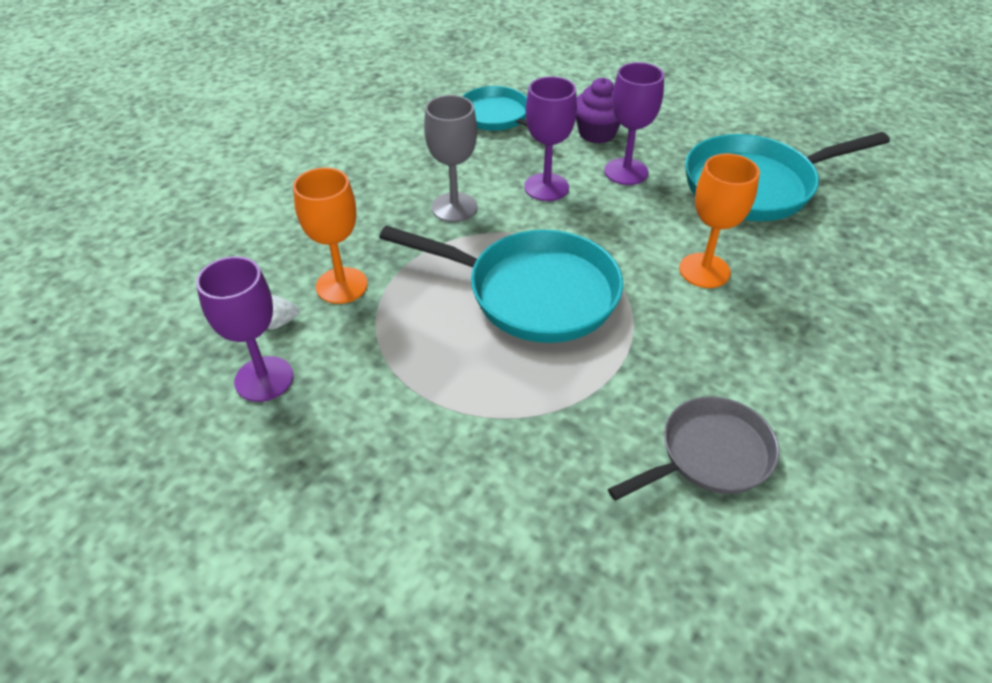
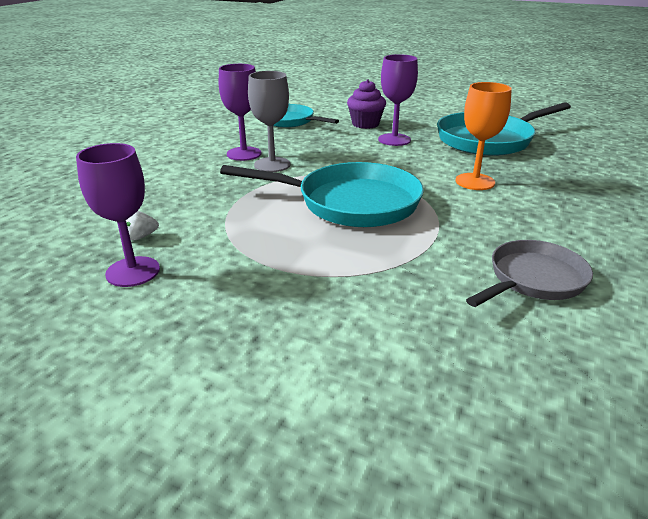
camera: 10 degrees left, 15 degrees down
orange goblet [293,168,368,304] -> none
purple goblet [524,76,577,201] -> purple goblet moved to [219,64,262,161]

